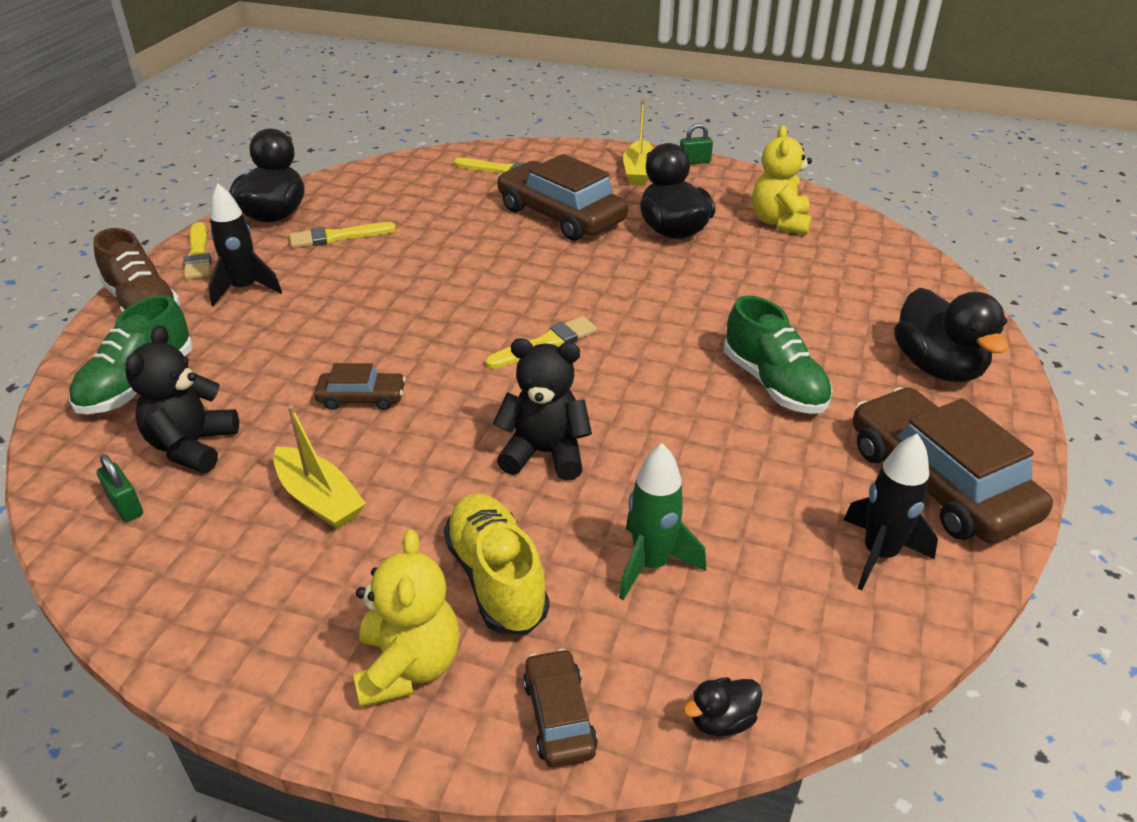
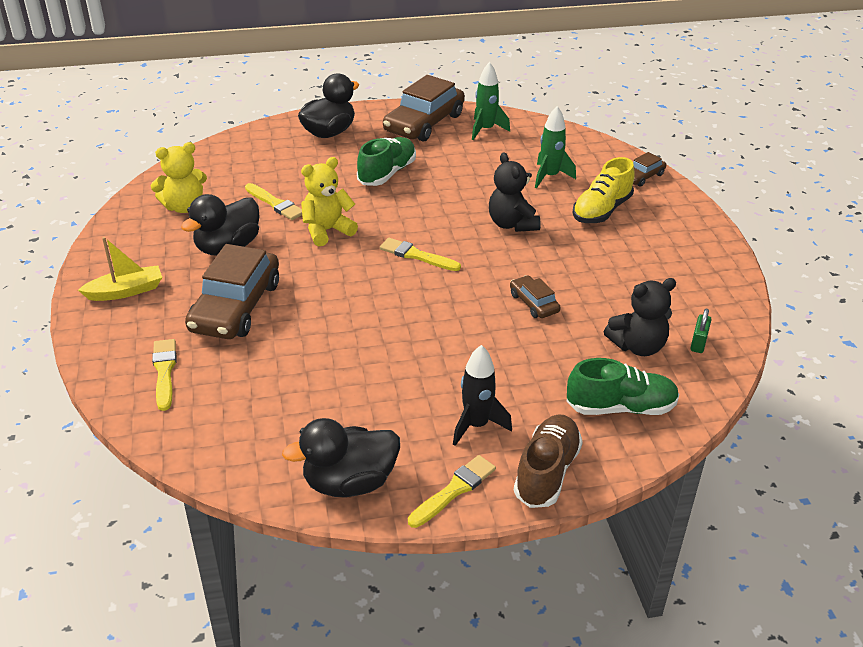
camera: 120 degrees left, 0 degrees up
yellow boat [273,405,366,529] -> none
yellow brush [289,222,396,248] -> yellow brush moved to [245,183,302,220]
yellow teddy bear [353,530,460,708] -> yellow teddy bear moved to [301,157,358,246]
green padlock [680,123,713,164] -> none
black duck [684,677,762,737] -> none
black rocket [844,433,938,590] -> green rocket [472,62,510,140]

